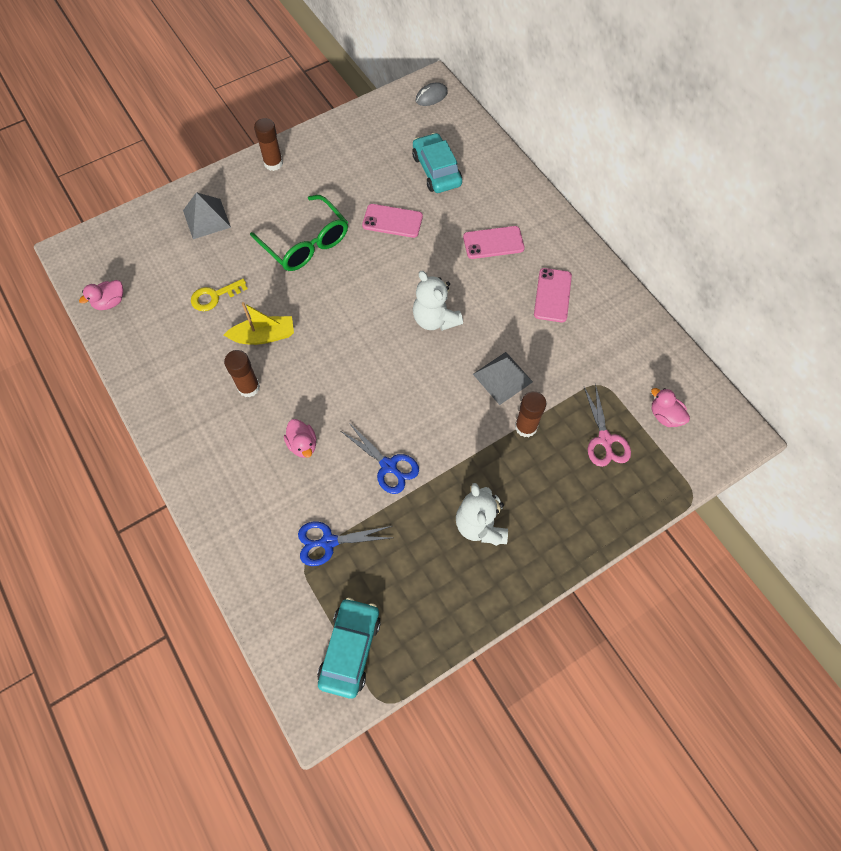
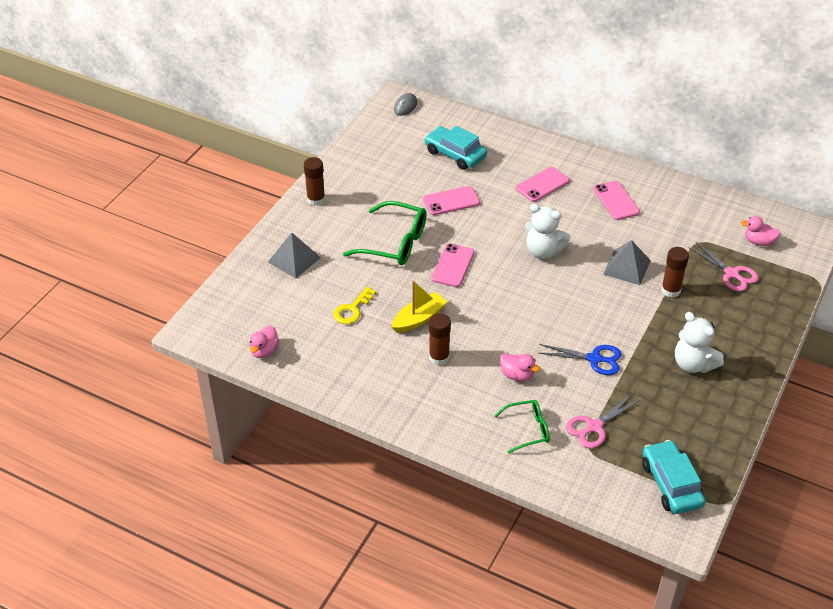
camera: 30 degrees left, 20 degrees down
blue scissors [298,522,392,566] -> pink scissors [566,394,641,448]
none -> pink phone [431,244,475,287]
none -> green glasses [494,400,550,454]

